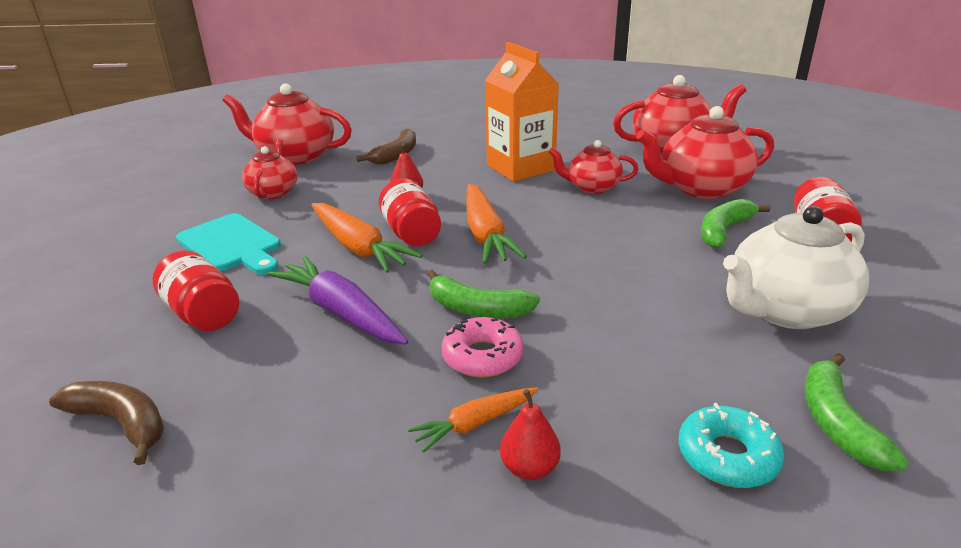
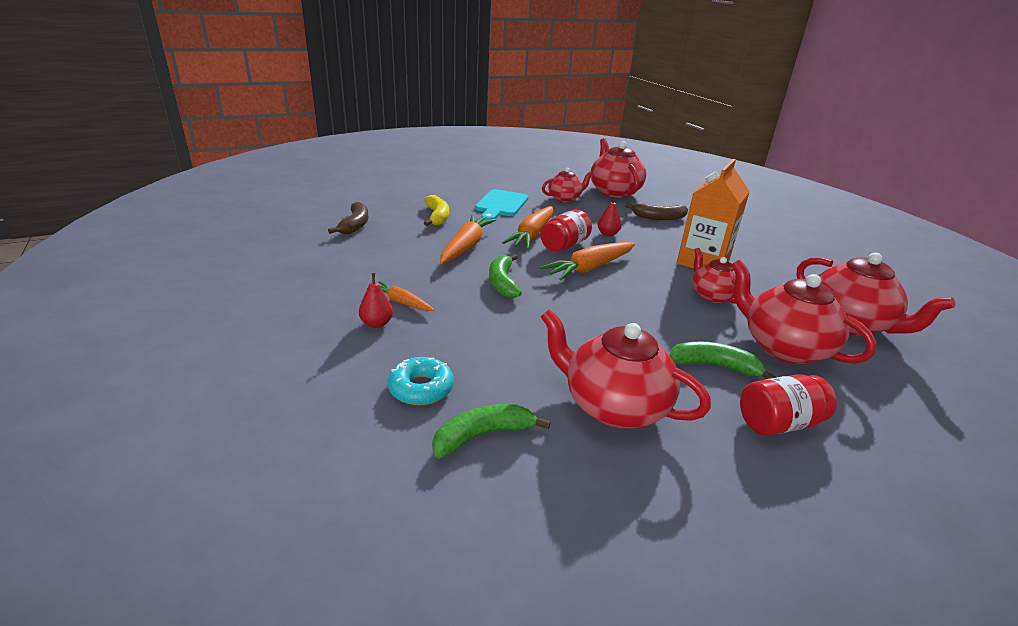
camera: 60 degrees right, 0 degrees up
red jar [152,250,239,331] -> yellow banana [424,195,449,226]
purple carrot [268,256,408,345] -> orange carrot [440,215,496,264]
pink donut [441,317,524,378] -> none
white teapot [723,206,869,329] -> red teapot [540,309,711,428]

